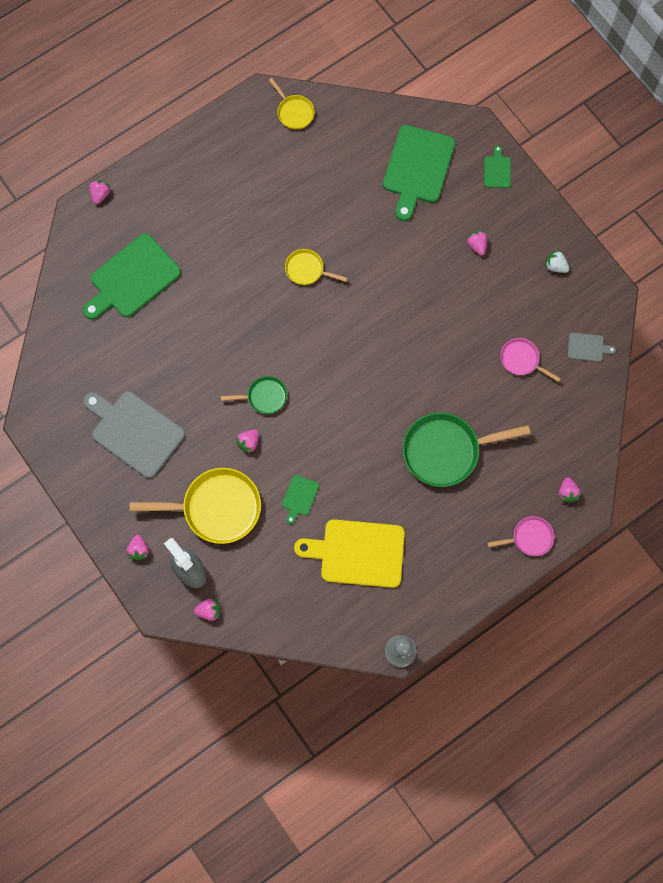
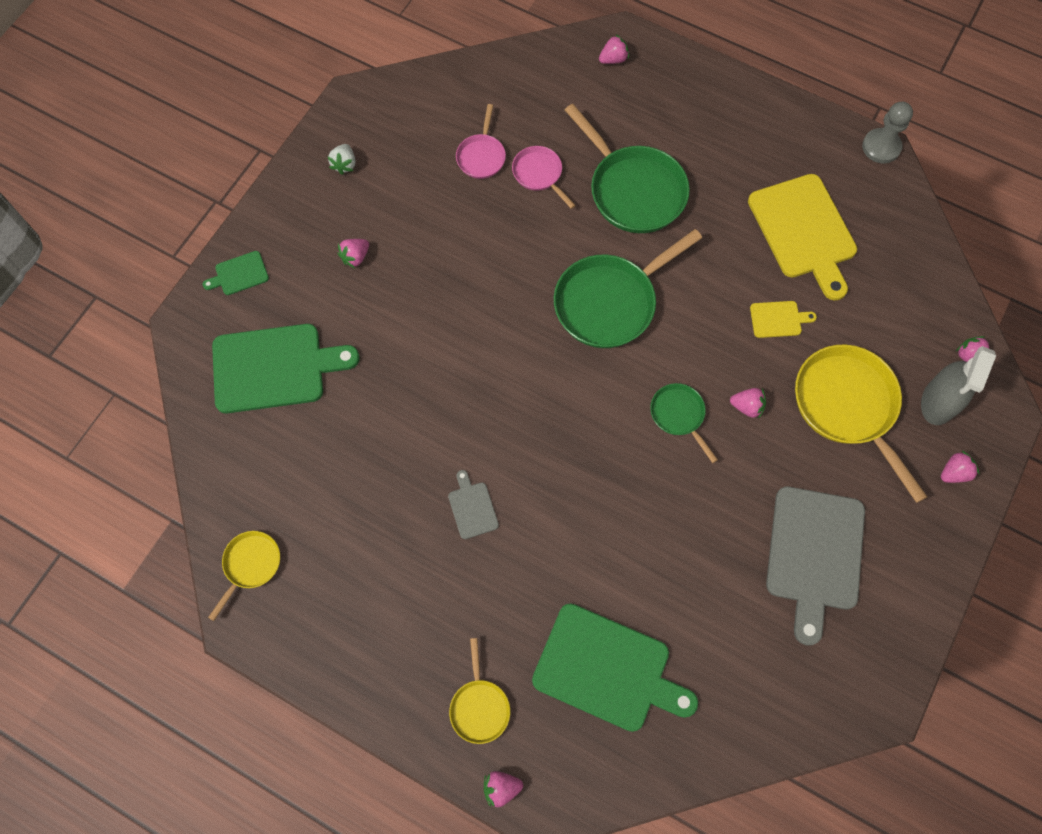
camera: 115 degrees left, 5 degrees down
green cutting board [282,475,319,524] -> yellow cutting board [750,301,817,338]
yellow pan [285,249,348,285] -> yellow pan moved to [449,638,510,744]
pink pan [487,516,554,556] -> pink pan moved to [512,146,576,209]
grey cutting board [567,332,616,362] -> grey cutting board moved to [448,470,499,539]
none -> green pan [554,229,702,348]

